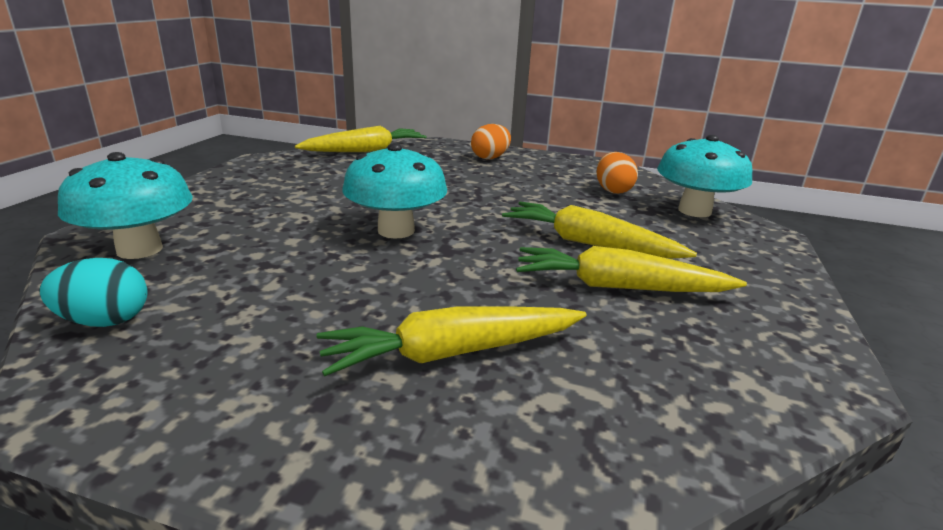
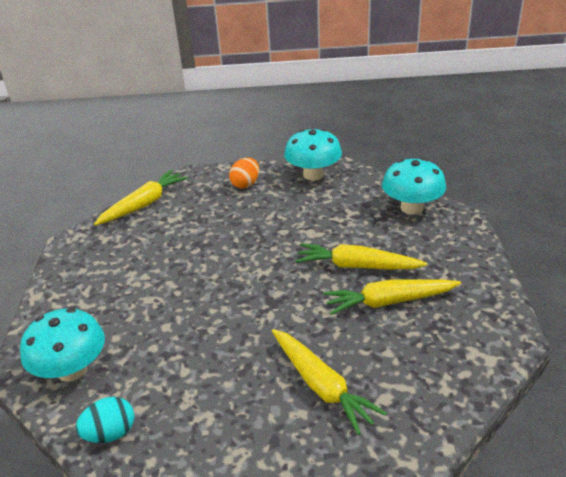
camera: 15 degrees left, 10 degrees up
yellow carrot [316,306,586,376] -> yellow carrot turned 90 degrees counterclockwise [272,329,387,435]
turquoise mushroom [342,143,447,239] -> turquoise mushroom moved to [284,129,342,180]
orange egg [596,152,638,194] -> none

